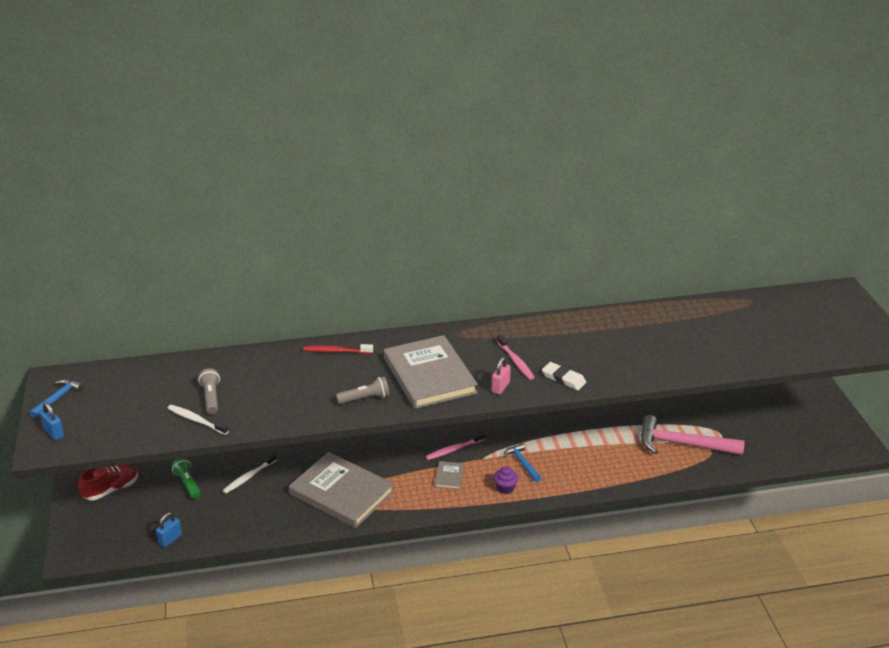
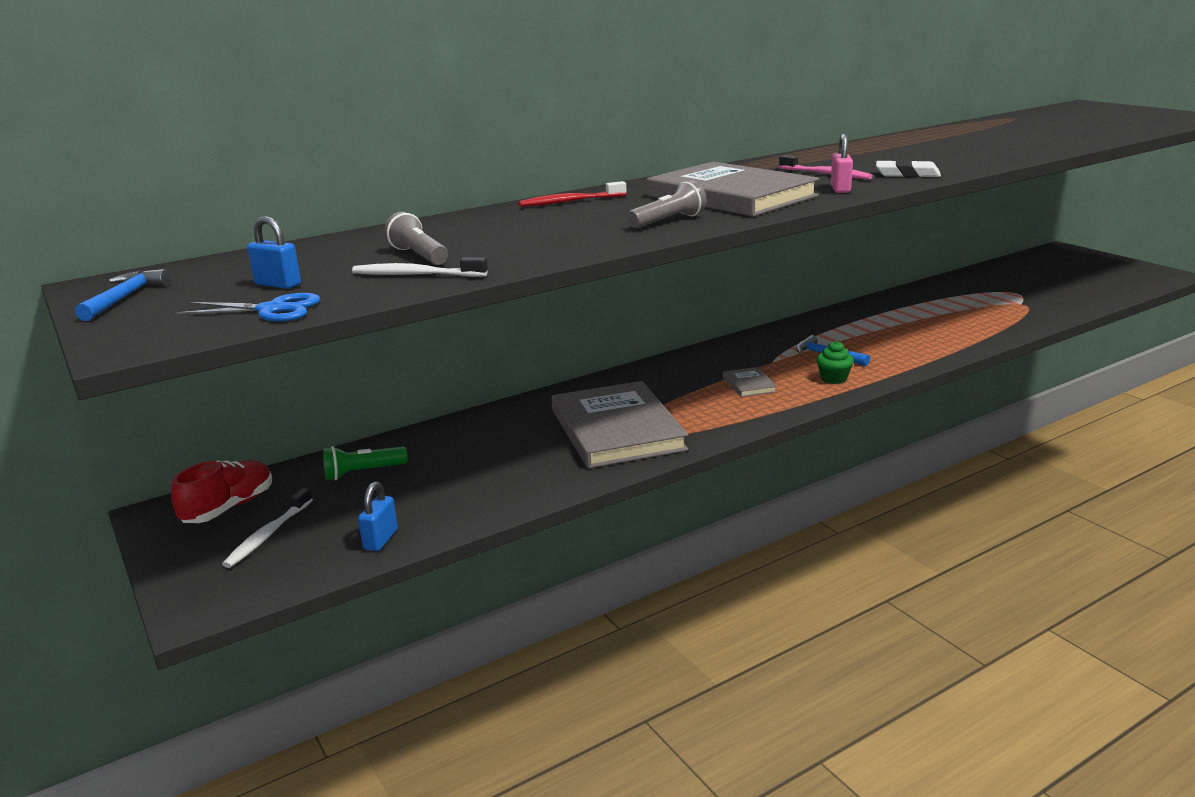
camera: 20 degrees left, 10 degrees down
blue padlock [40,402,64,440] -> blue padlock moved to [247,216,301,289]
green flashlight [171,458,201,499] -> green flashlight turned 60 degrees counterclockwise [323,446,408,480]
white toothbrush [223,453,277,494] -> white toothbrush moved to [222,488,313,568]
grey book [289,452,394,528] -> grey book turned 60 degrees clockwise [551,381,688,468]
pink toothbrush [426,432,485,460] -> none
purple cupcake [494,466,518,494] -> green cupcake [817,341,854,384]
pink hammer [641,415,745,455] -> none
none -> blue scissors [175,293,320,321]

